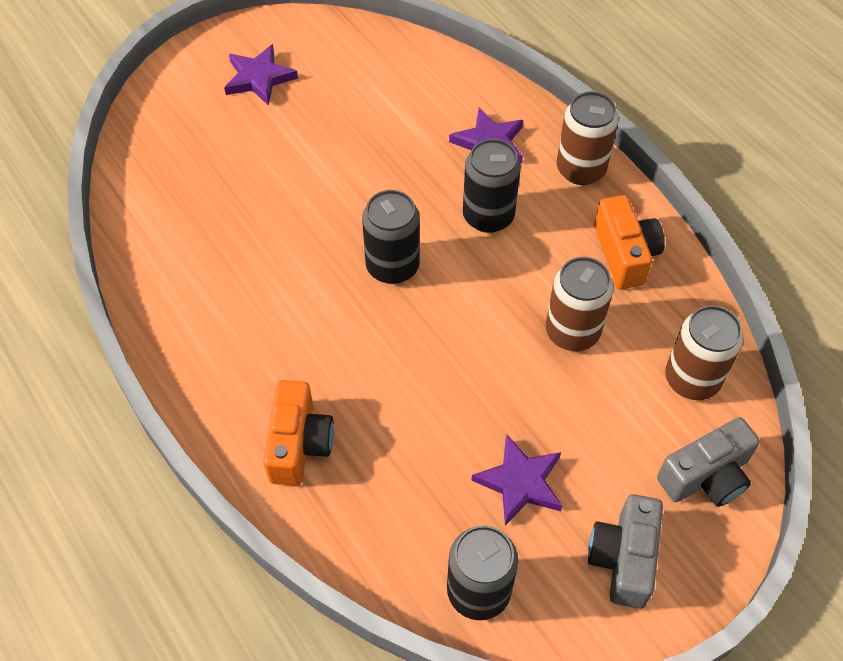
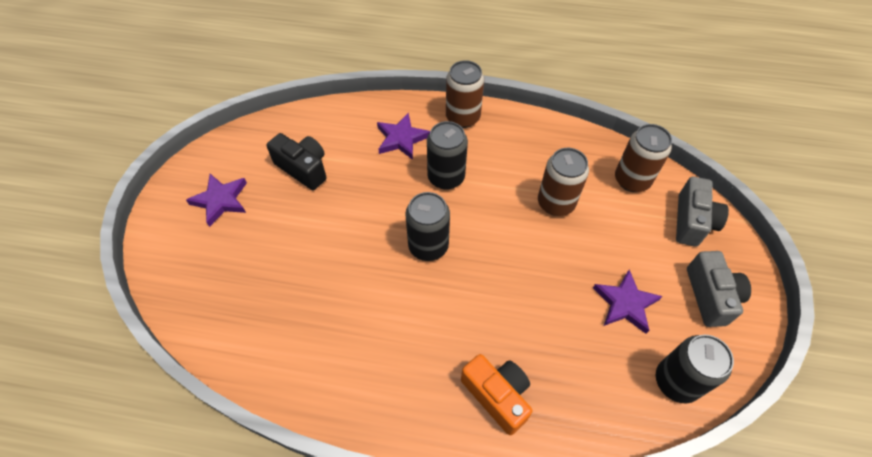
camera: 45 degrees left, 0 degrees up
grey camera [588,494,663,609] -> grey camera turned 150 degrees counterclockwise [687,251,751,327]
orange camera [594,195,665,289] -> none
none -> black camera [266,133,327,190]

